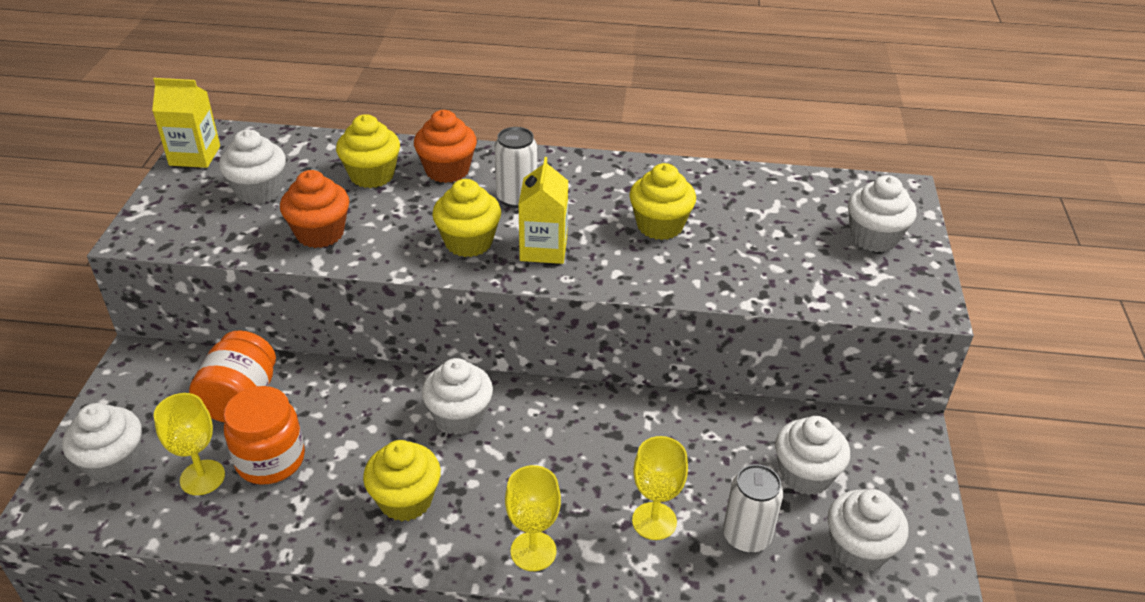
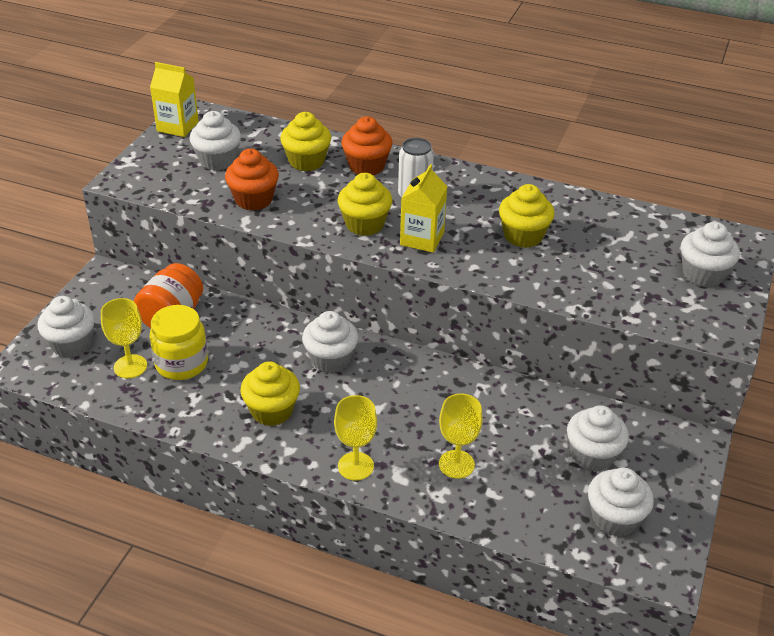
camera: 15 degrees right, 0 degrees up
orange jar [224,386,305,485] -> yellow jar [149,305,208,380]
white can [723,464,783,553] -> none

